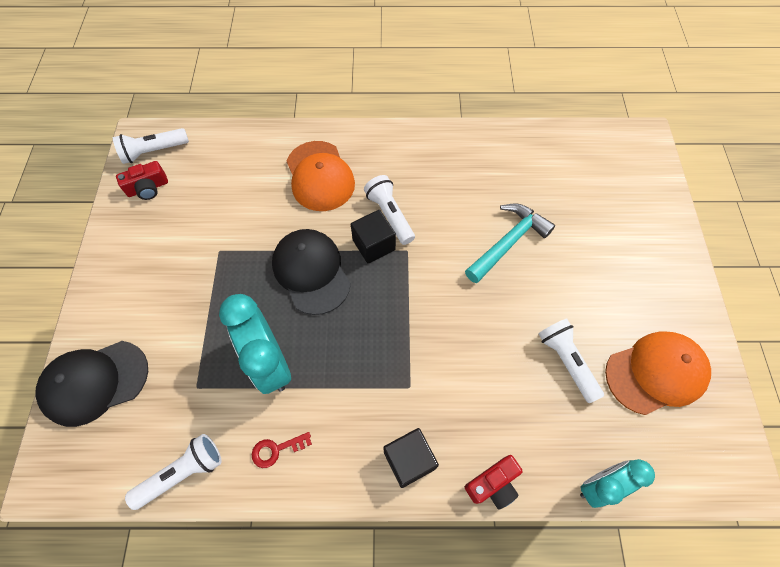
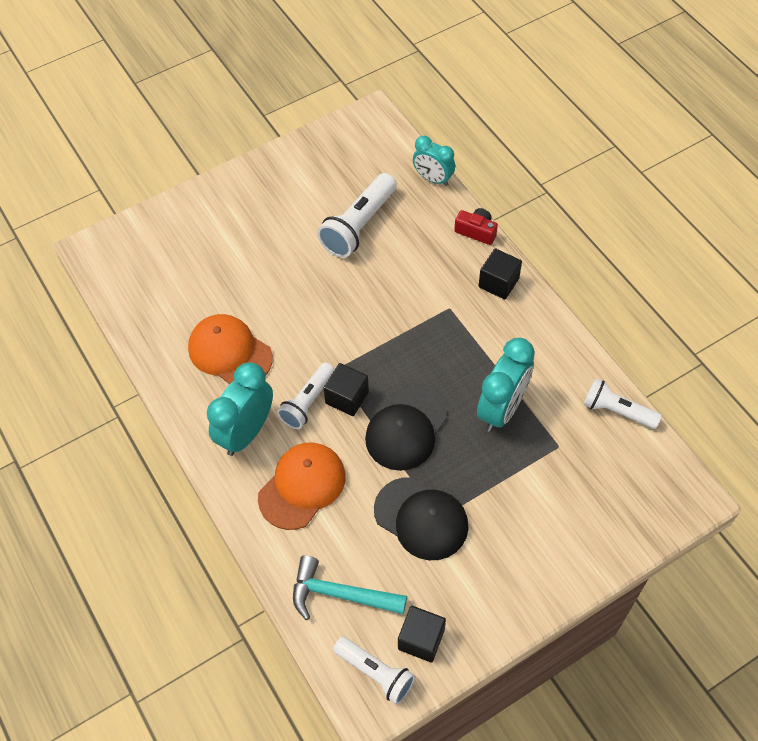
camera: 120 degrees left, 5 degrees down
black cap [35,341,148,427] -> black cap moved to [374,477,468,560]
red camera [116,161,168,200] -> black cube [398,606,446,663]
red key [252,432,312,468] -> none
turquoise hammer [465,203,555,283] -> turquoise hammer moved to [293,555,407,620]
white flashlight [538,319,604,403] -> white flashlight [317,173,397,258], size x1.51
orange cap [605,331,711,415] -> orange cap moved to [188,314,273,384]
none -> turquoise clock [207,362,273,456]

